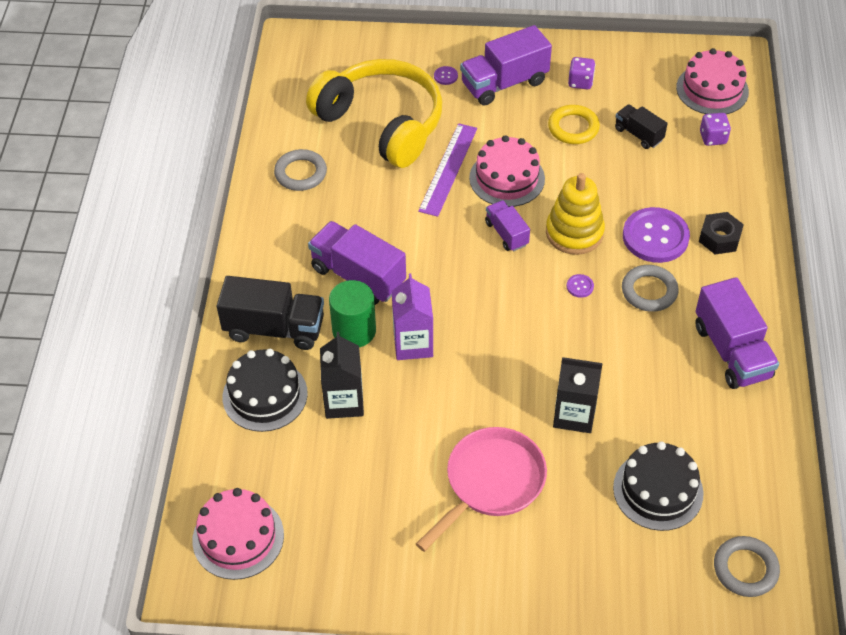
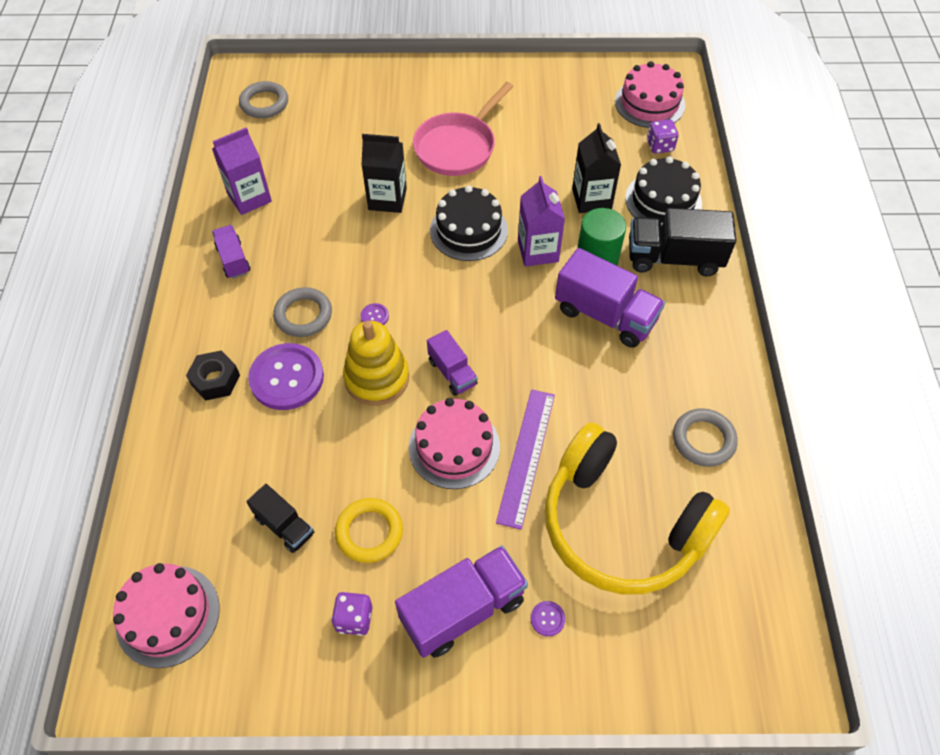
camera: 175 degrees right, 5 degrees up
black cake [613,441,704,531] -> black cake moved to [430,185,508,261]
purple truck [695,277,779,389] -> purple truck [212,225,251,279], size x0.57
purple dice [700,113,731,146] -> purple dice moved to [647,120,678,154]
none -> purple carton [212,127,272,215]

